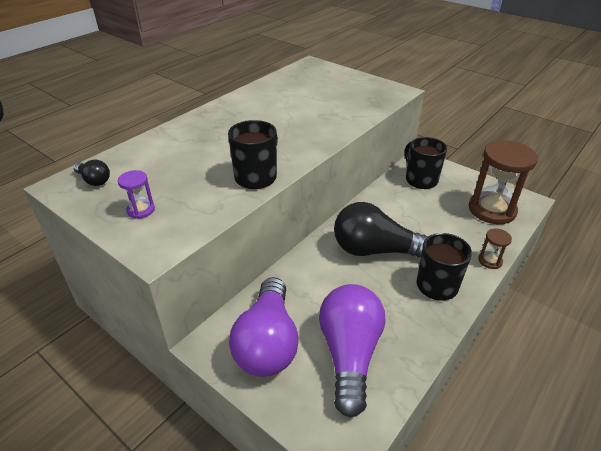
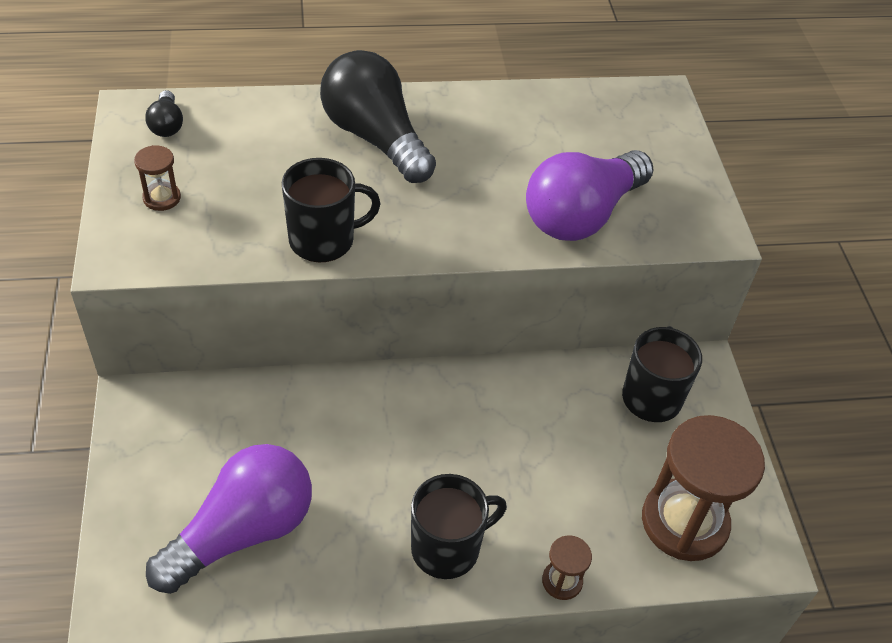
camera: 40 degrees right, 10 degrees up
purple hourglass [118,170,155,219] -> brown hourglass [134,145,181,211]
purple light bulb [229,277,299,377] -> purple light bulb moved to [526,150,654,241]
black light bulb [334,202,429,258] -> black light bulb moved to [320,50,436,183]

